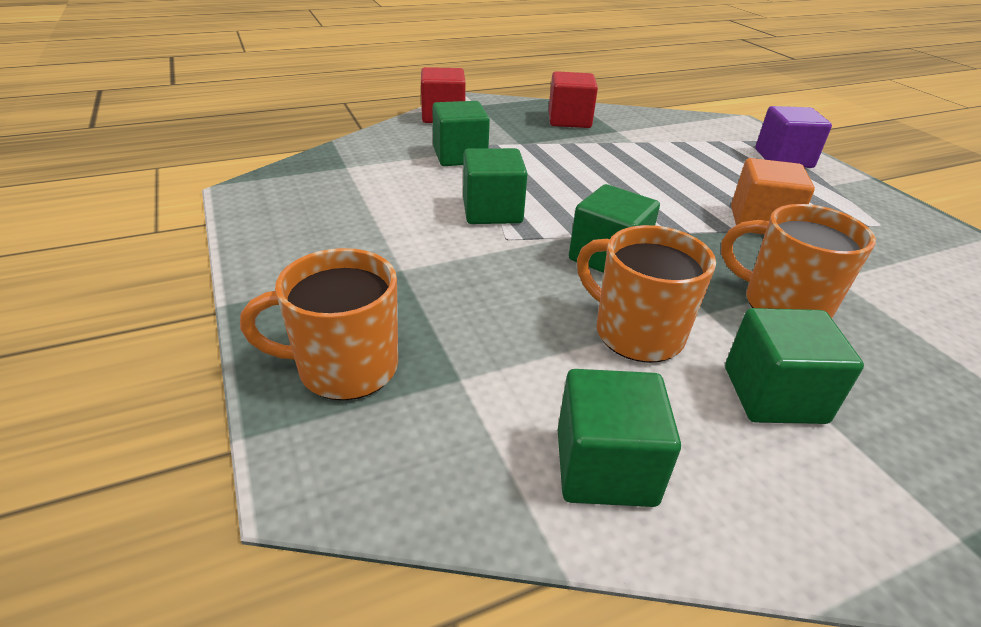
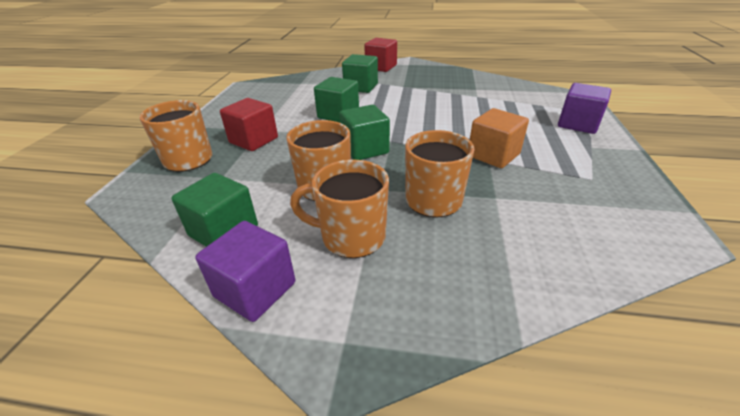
camera: 35 degrees right, 0 degrees up
red cube [549,71,598,128] -> red cube moved to [220,98,278,151]
green cube [725,308,864,424] -> orange mug [290,160,389,258]
none -> purple cube [195,221,295,322]

